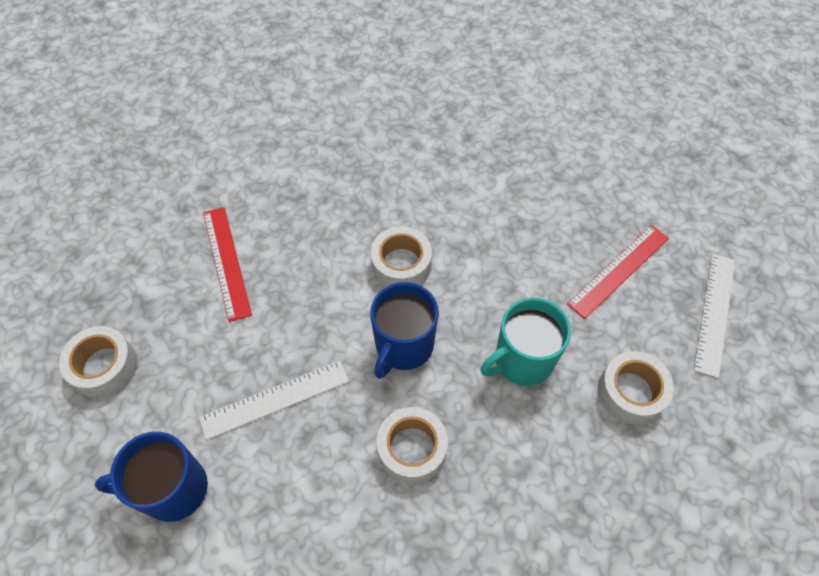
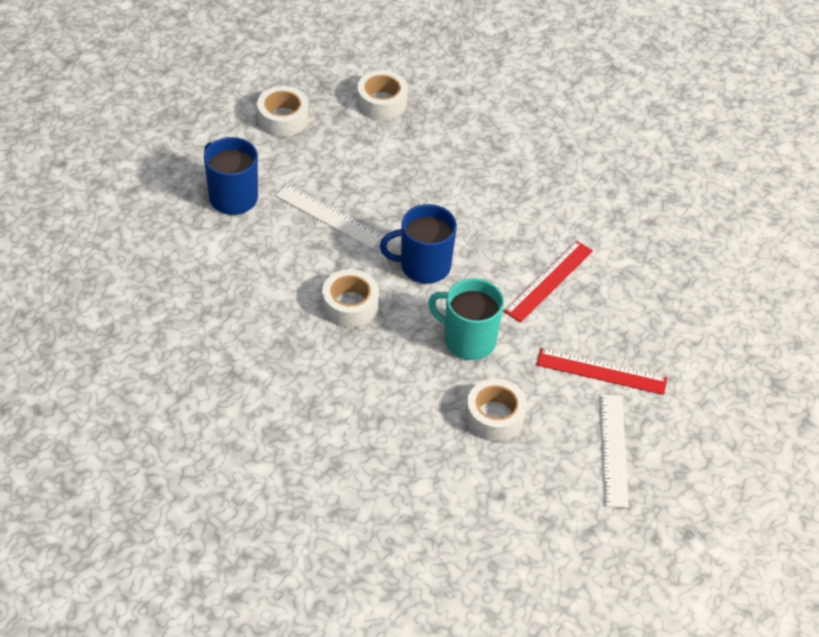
camera: 55 degrees right, 10 degrees down
red ruler [203,207,252,322] -> red ruler moved to [504,241,593,322]
white tape [370,226,432,287] -> white tape moved to [357,70,408,120]
white ruler [694,254,735,378] -> white ruler turned 75 degrees counterclockwise [600,395,629,508]

